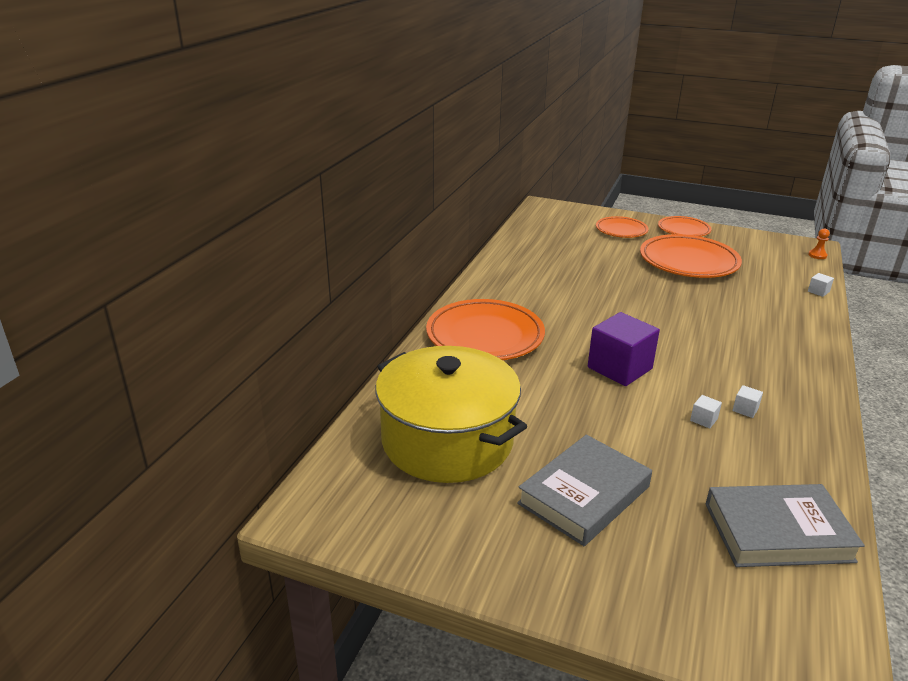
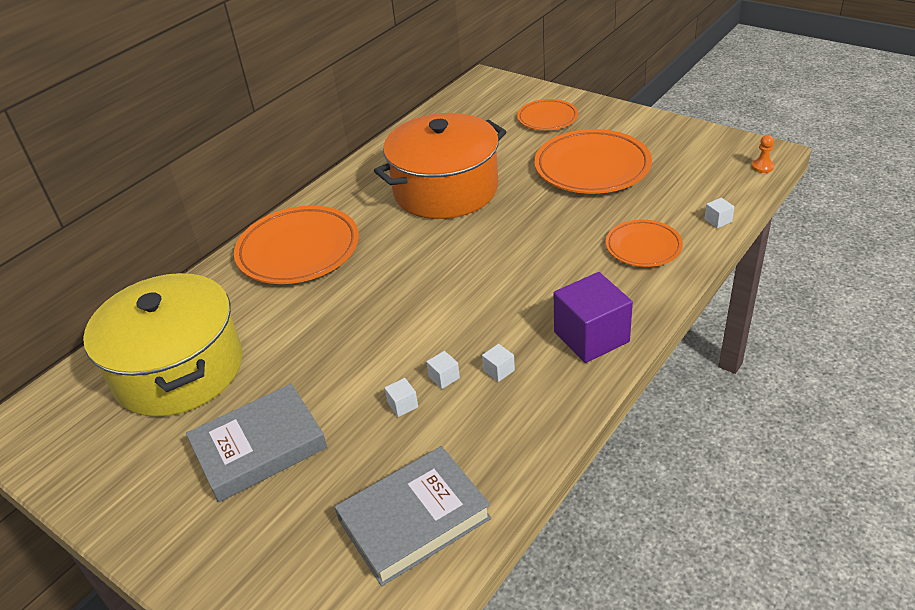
camera: 20 degrees right, 10 degrees up
purple cube [588,312,660,386] -> purple cube moved to [554,272,633,363]
orange plate [658,216,711,237] -> orange plate moved to [606,220,683,267]
grey book [706,484,865,567] -> grey book turned 45 degrees counterclockwise [335,446,491,586]
none -> orange pot [374,113,507,219]
none -> white cube [385,378,418,417]

